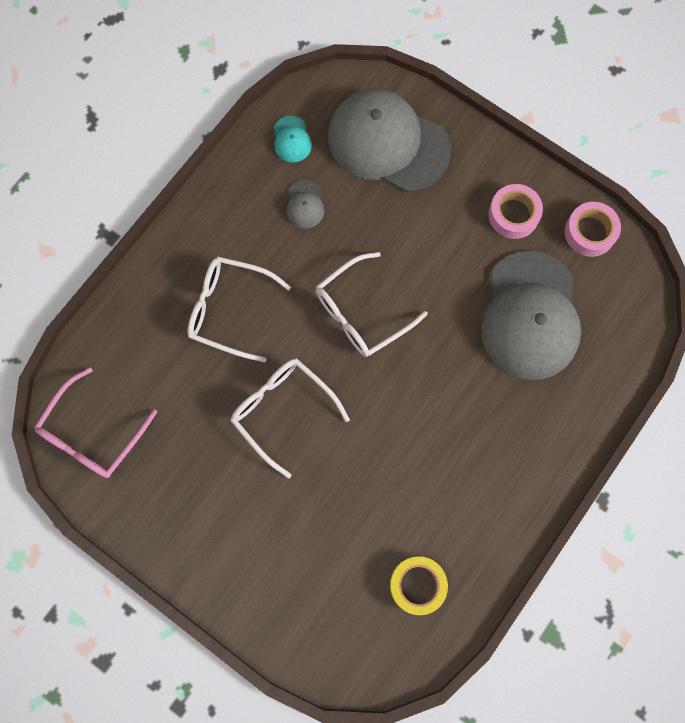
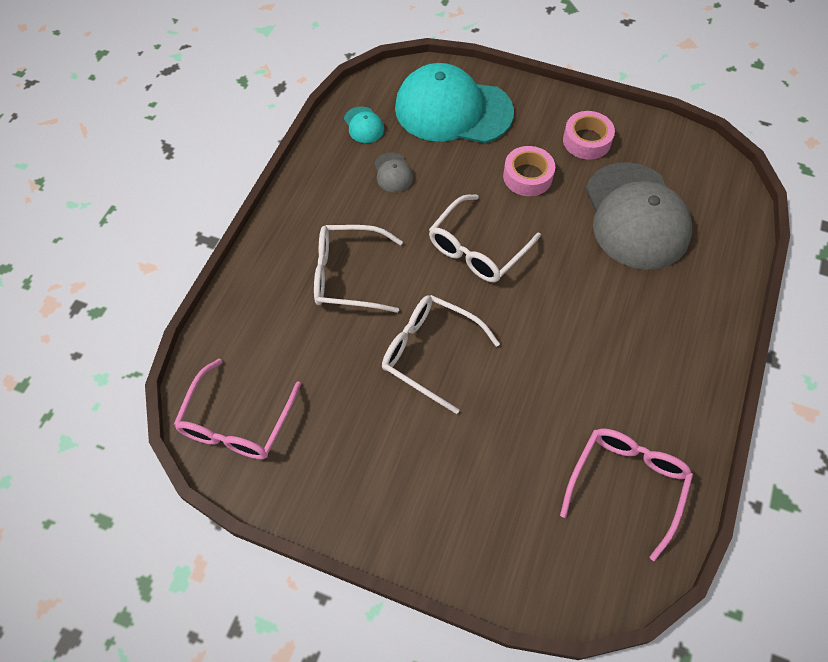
camera: 15 degrees left, 15 degrees down
grey cap [328,89,451,193] -> turquoise cap [395,63,514,143]
yellow tape [390,556,448,615] -> pink glasses [560,428,693,561]
pink tape [565,202,621,257] -> pink tape moved to [503,146,555,196]

